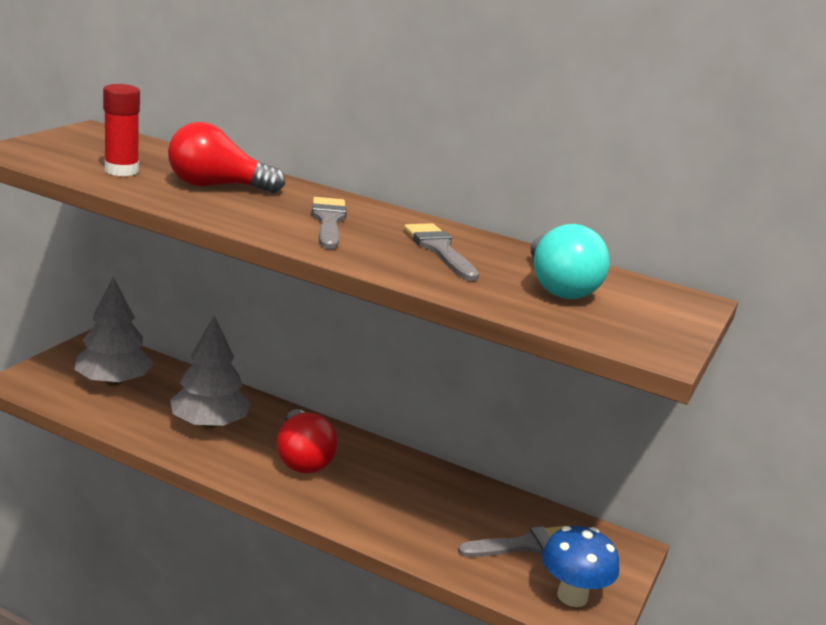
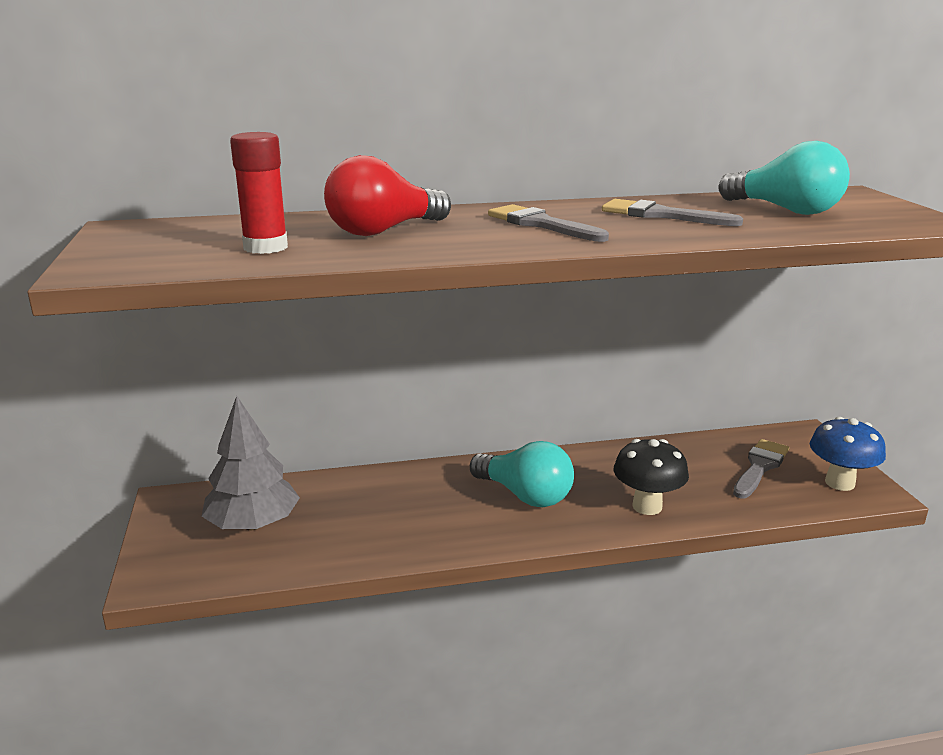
camera: 35 degrees left, 0 degrees up
grey tree [170,315,251,428] -> none
red light bulb [277,409,338,474] -> turquoise light bulb [470,441,574,507]
none -> black mushroom [614,439,689,515]

